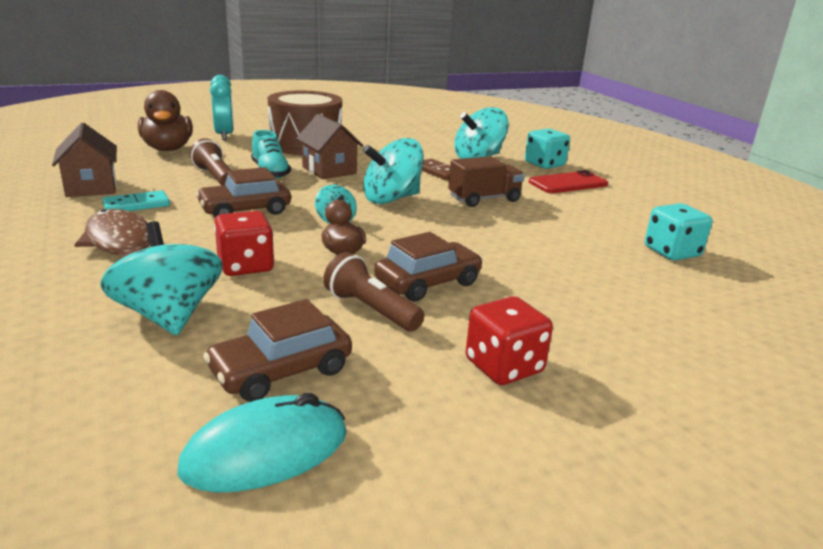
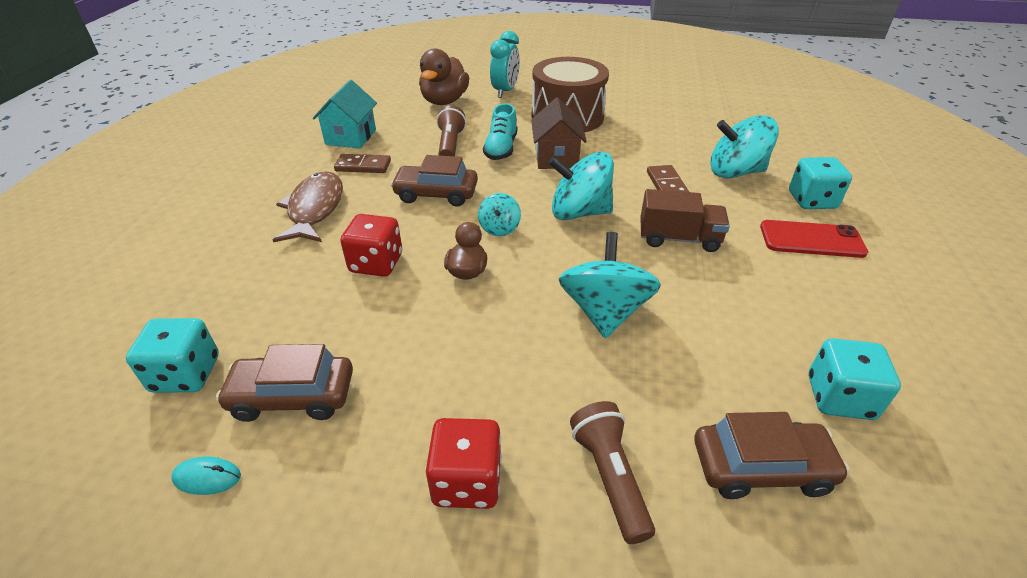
camera: 35 degrees right, 15 degrees up
brown house [52,123,117,197] -> turquoise house [313,80,377,149]
turquoise spinning top [100,221,223,335] -> turquoise spinning top moved to [559,232,661,338]
turquoise domino [102,190,170,211] -> brown domino [334,154,391,173]
turquoise mouse [178,393,347,493] -> turquoise mouse [171,457,241,495], size x0.48
brown flashlight [323,252,425,332] -> brown flashlight moved to [570,401,655,544]
brown car [374,232,483,302] -> brown car moved to [694,412,850,499]
none -> turquoise dice [126,318,219,393]

